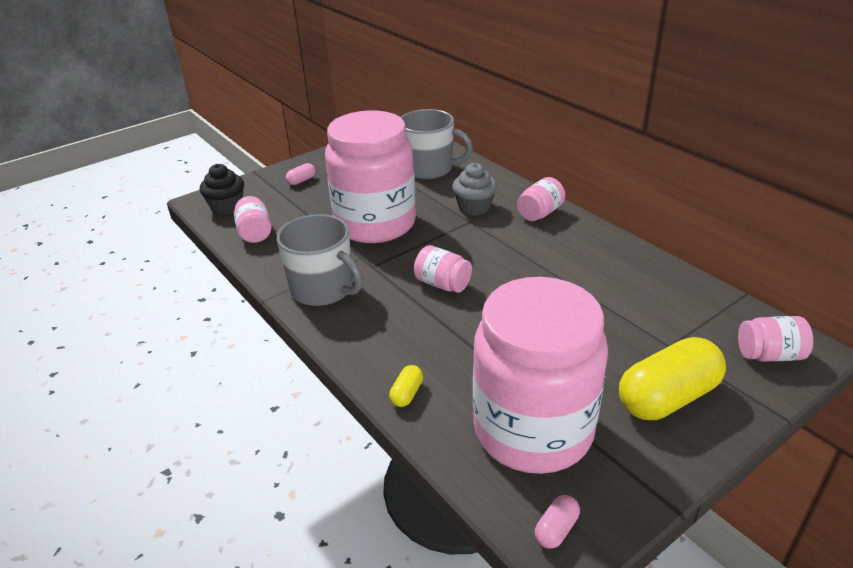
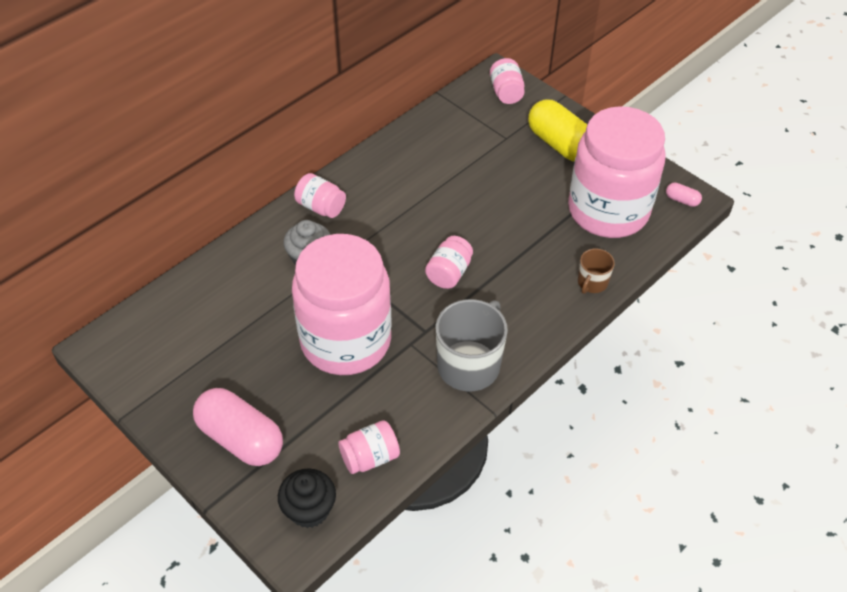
camera: 100 degrees left, 15 degrees up
pink capsule [286,163,315,185] -> pink capsule [193,388,283,466], size x2.34
yellow capsule [389,365,423,407] -> brown mug [578,249,615,294]
grey mug [401,109,473,179] -> none

